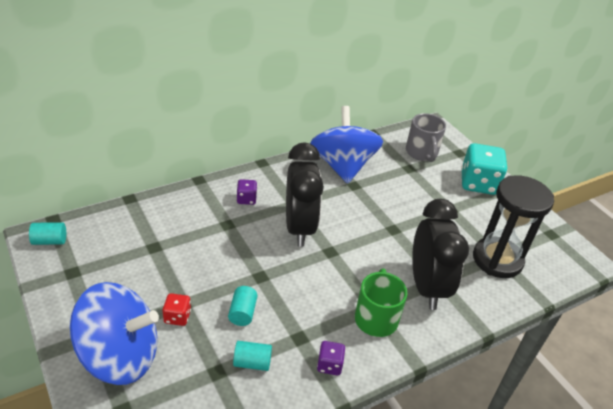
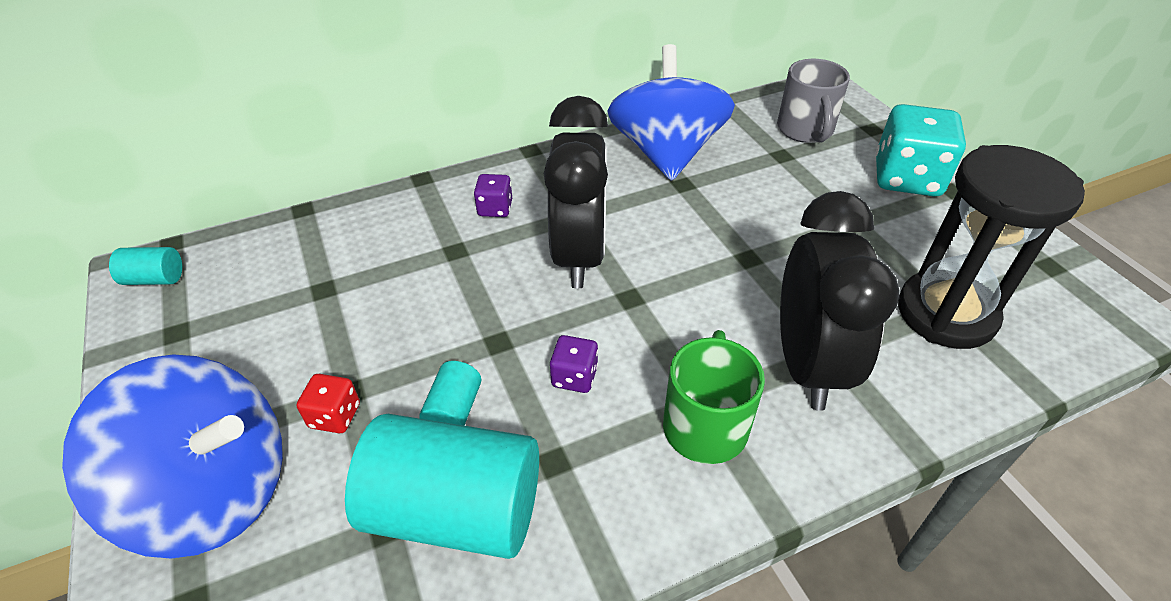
camera: 10 degrees right, 5 degrees up
turquoise cylinder [233,341,272,371] -> turquoise cylinder [345,414,539,559], size x2.28
purple dice [317,341,345,375] -> purple dice moved to [550,335,598,393]

